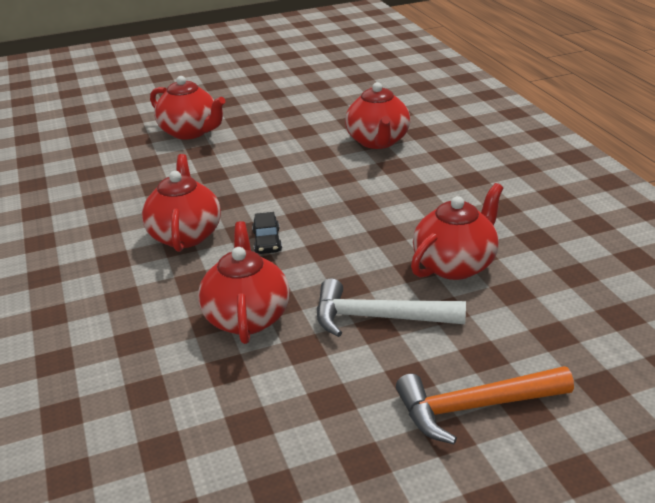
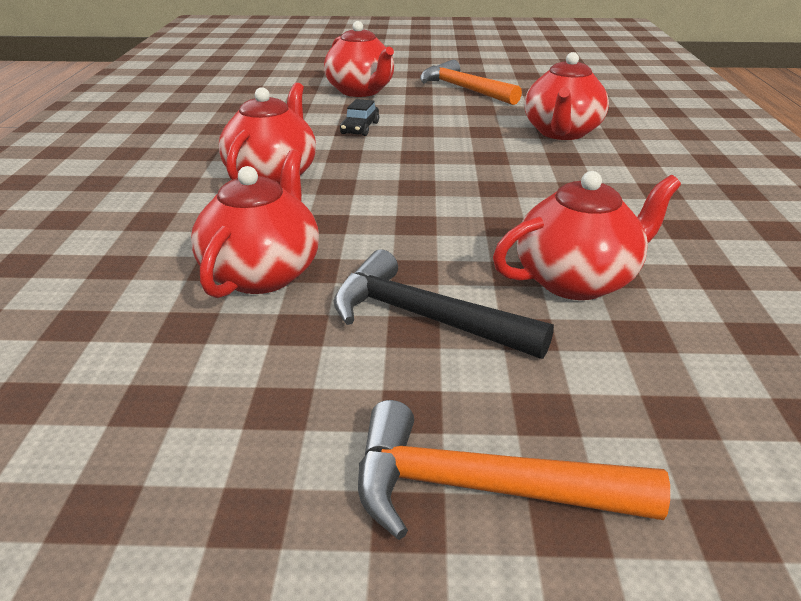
camera: 20 degrees right, 0 degrees up
black car [252,212,282,254] -> black car moved to [340,99,379,136]
white hammer [317,278,466,337] -> black hammer [334,249,554,359]
none -> orange hammer [420,60,522,105]

